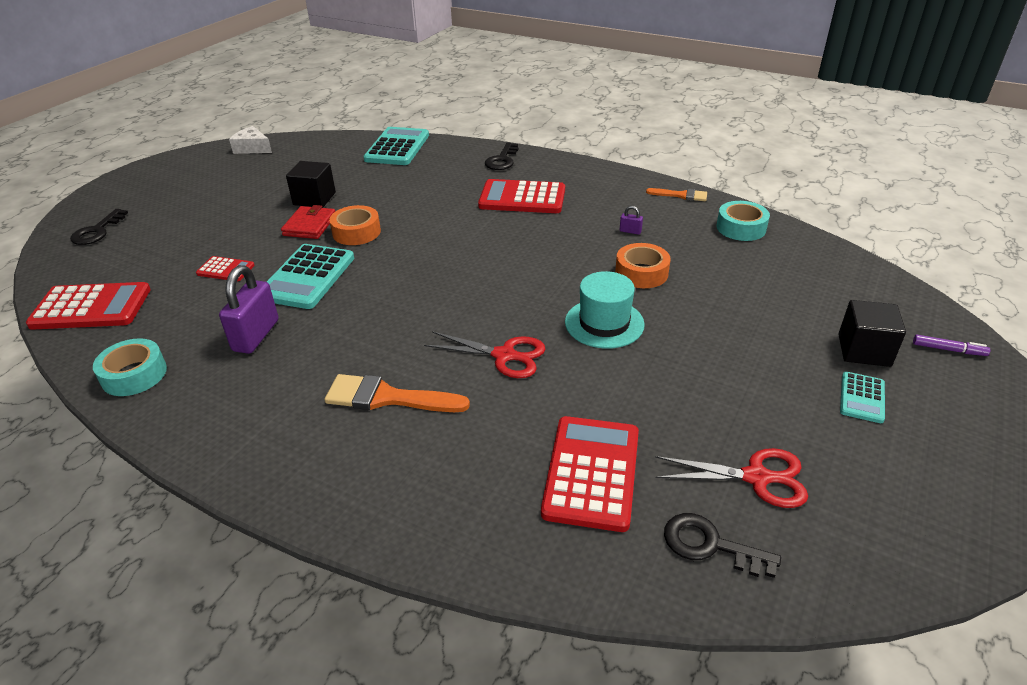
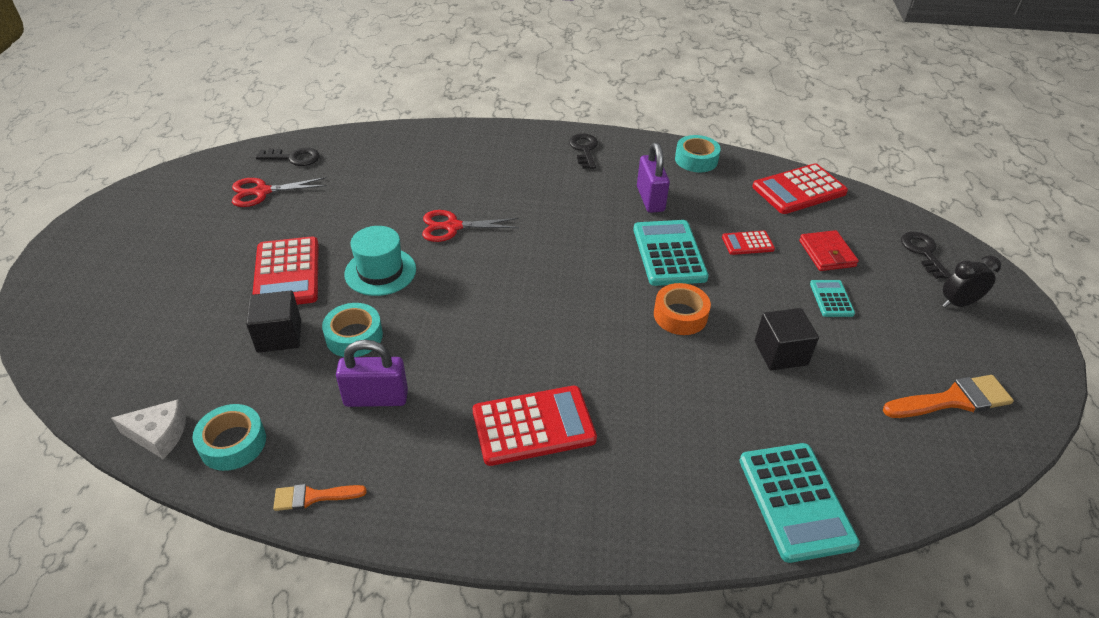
camera: 155 degrees right, 5 degrees up
white cheese [229,126,272,154] -> white cheese moved to [111,399,186,459]
red wallet [281,205,335,239] -> red wallet moved to [799,230,859,271]
orange brush [324,374,470,412] -> orange brush moved to [883,375,1014,418]
black key [485,143,519,170] -> black key moved to [569,134,598,169]
red calculator [541,416,639,532] -> red calculator moved to [252,236,319,305]
orange tape [615,243,671,288] -> turquoise tape [322,303,383,357]
purple padlock [620,206,643,235] -> purple padlock [336,340,408,407], size x2.35
black cube [838,300,906,367] -> black cube moved to [246,291,301,353]
turquoise calculator [840,372,885,423] -> turquoise calculator moved to [810,280,855,317]
purple marker [913,334,990,356] -> none
none -> black clock [943,255,1001,308]

